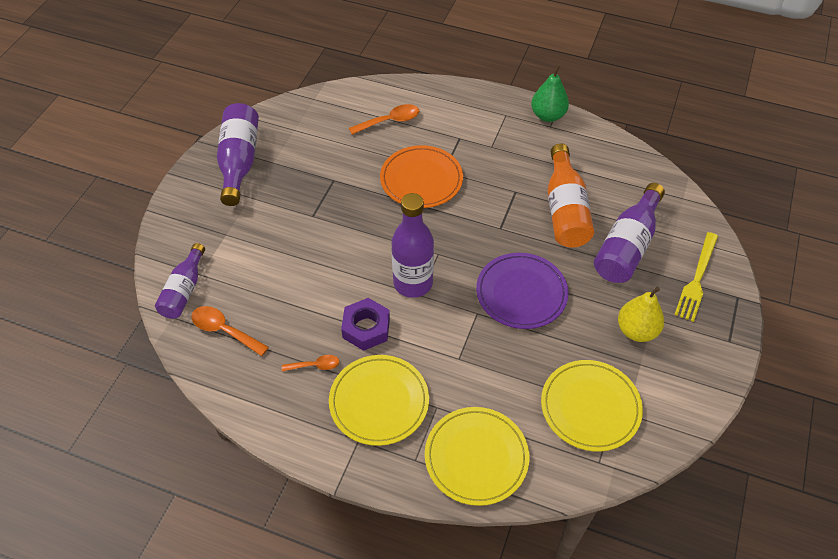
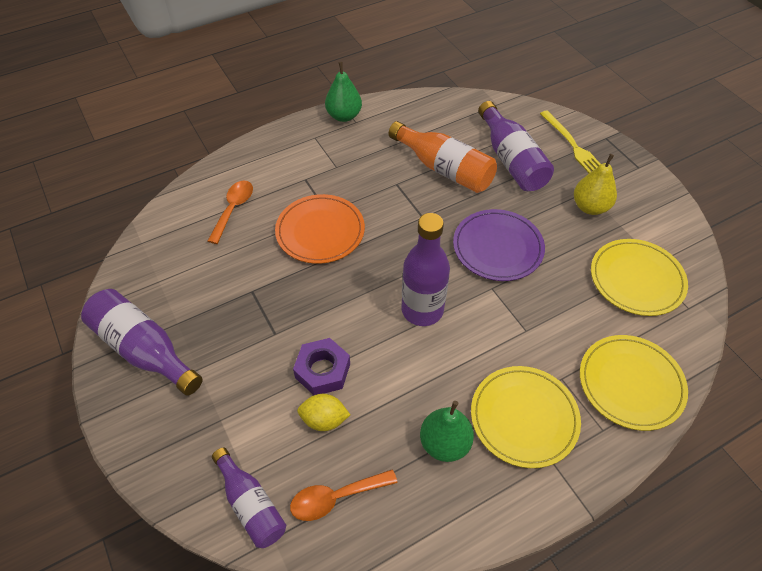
camera: 50 degrees left, 0 degrees up
orange spoon [282,355,339,372] -> green pear [420,401,474,462]
purple nut [341,298,390,351] -> purple nut moved to [293,338,350,395]
none -> yellow lemon [297,394,350,431]

